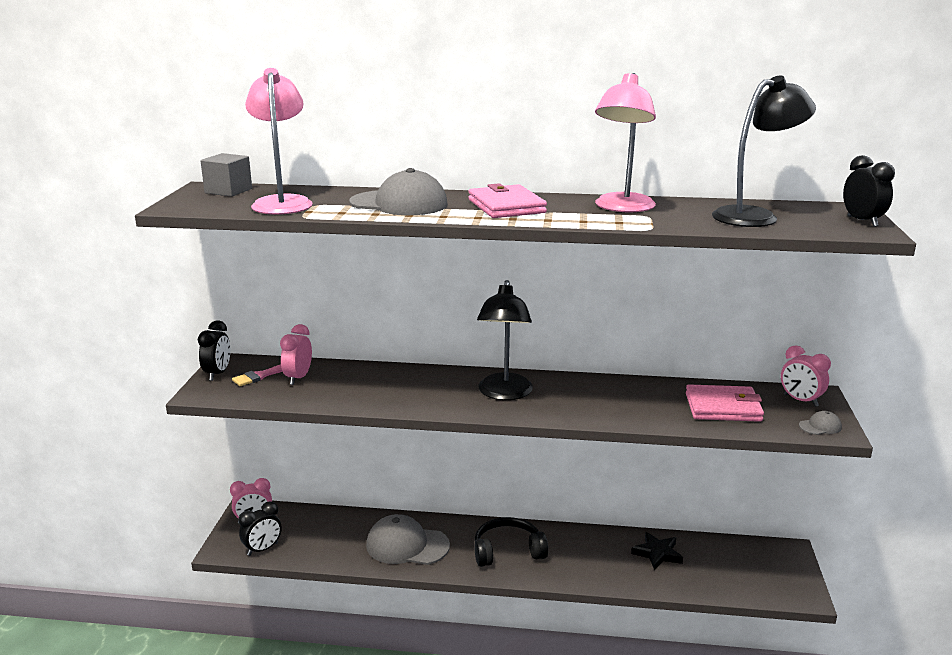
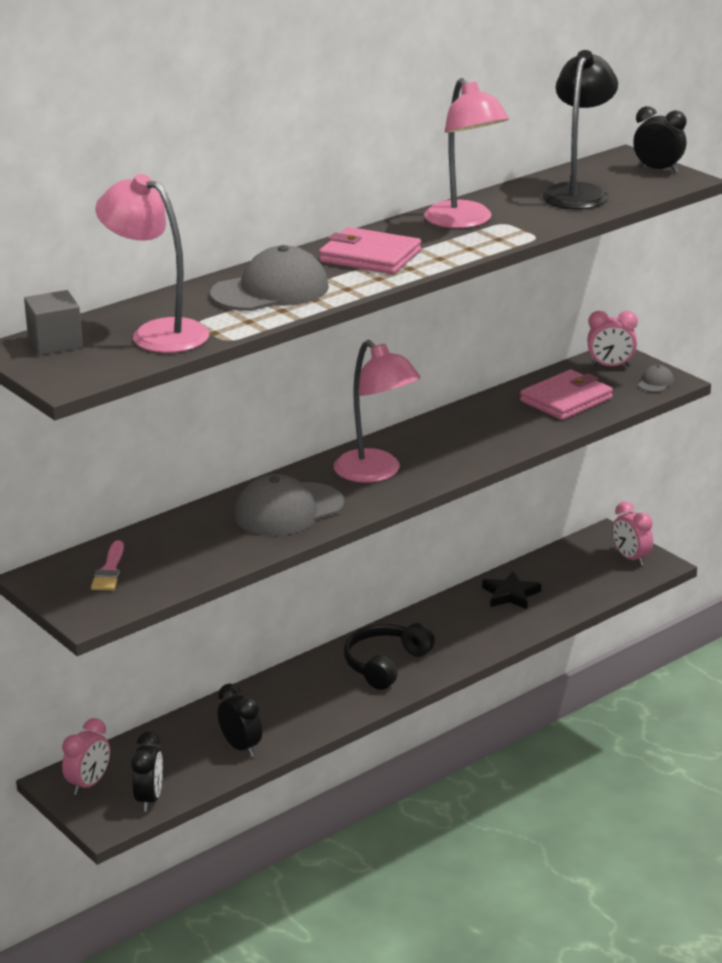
camera: 45 degrees left, 5 degrees up
black clock [198,320,230,381] -> black clock moved to [217,684,262,757]
pink clock [280,324,312,385] -> pink clock moved to [612,502,653,566]
grey cap [366,514,450,565] -> grey cap moved to [234,474,344,536]
black lamp [477,280,533,400] -> pink lamp [334,340,421,483]

